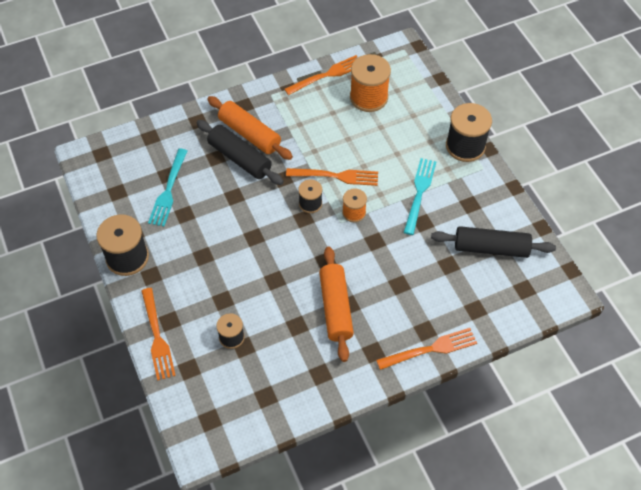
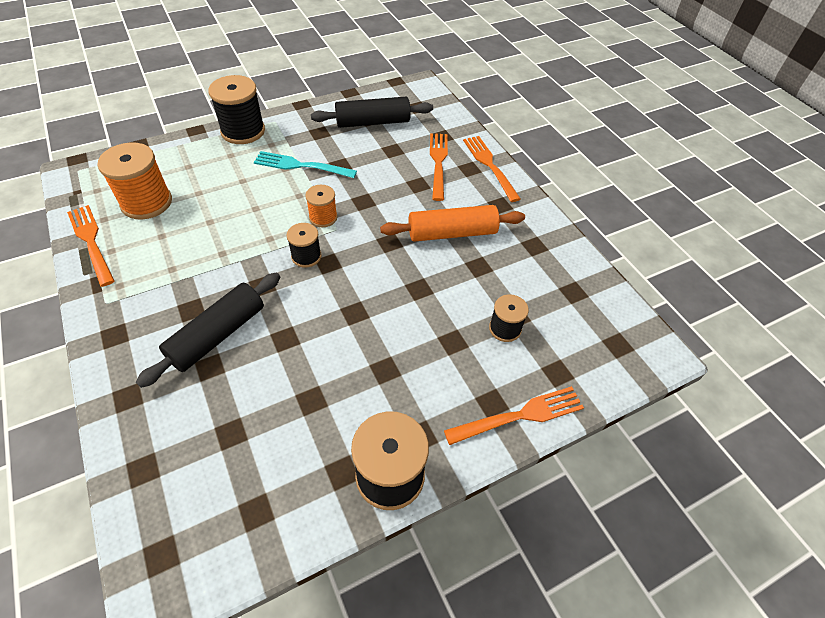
camera: 95 degrees left, 5 degrees down
turquoise fork [148,149,187,226] -> none
orange rolling pin [207,96,293,160] -> none
orange fork [286,168,378,186] -> orange fork moved to [430,133,448,201]
black rolling pin [431,226,556,258] -> black rolling pin turned 75 degrees clockwise [311,97,433,128]

